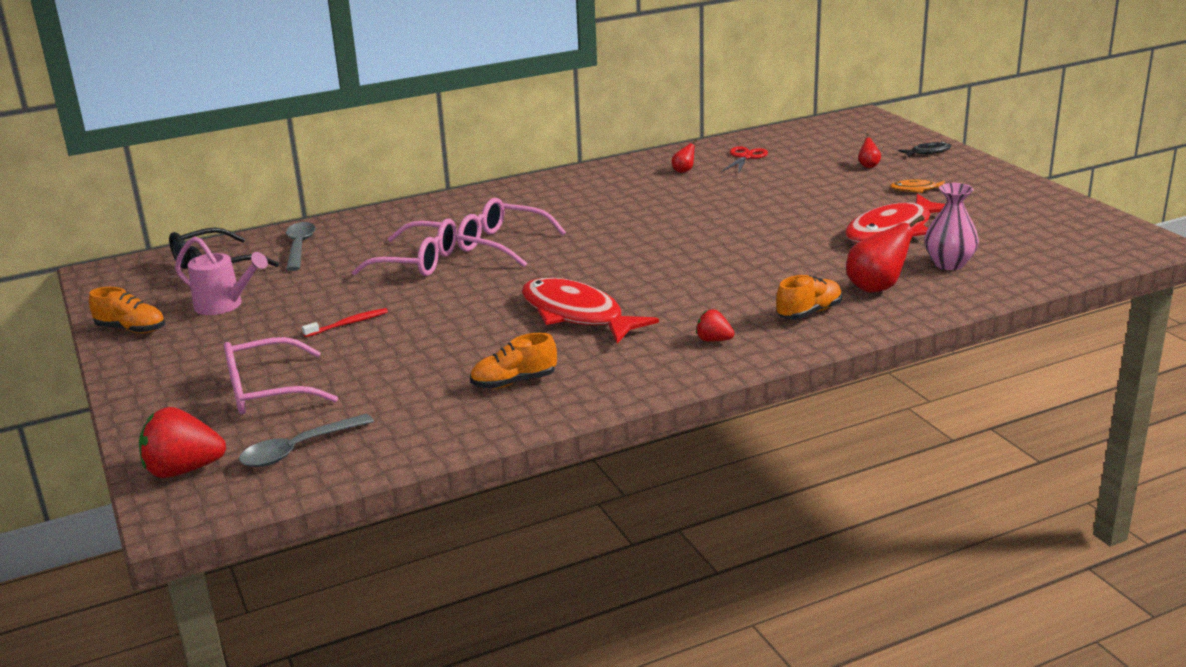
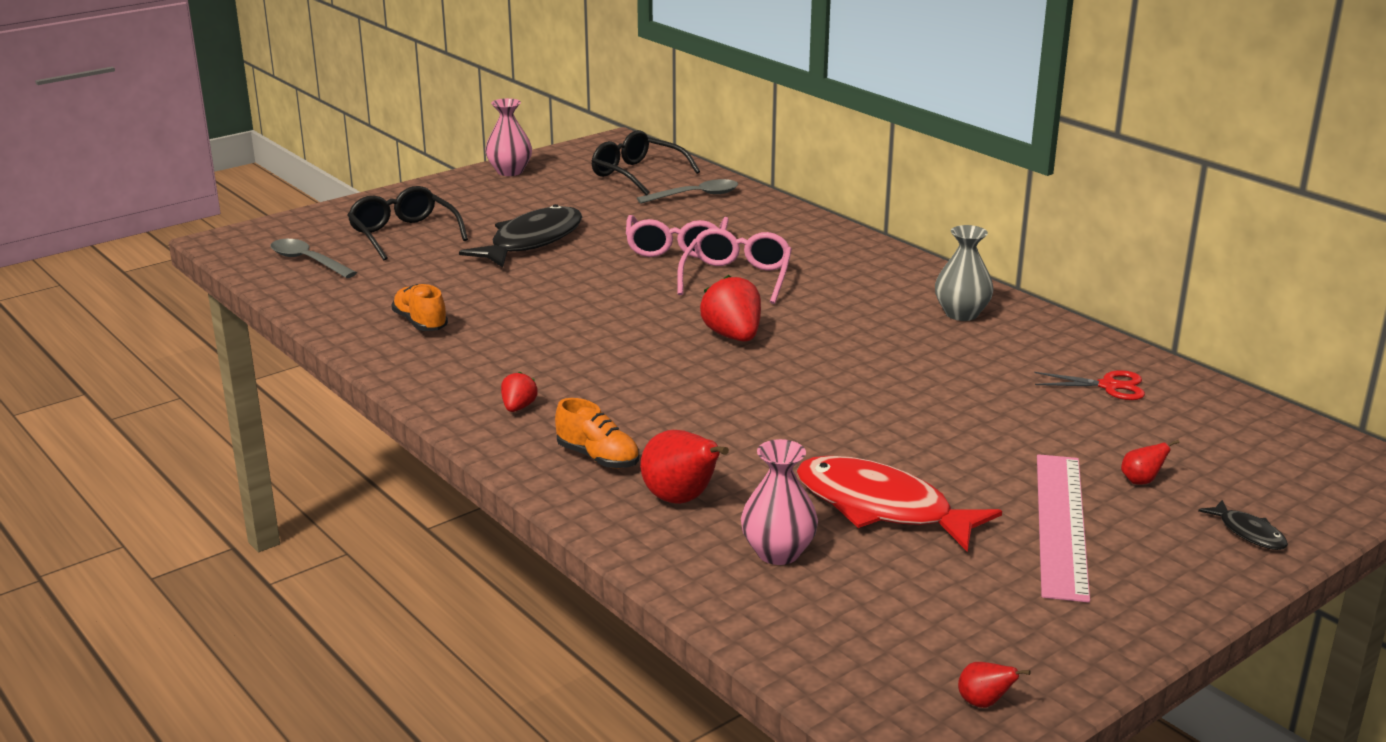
camera: 75 degrees right, 0 degrees up
orange shoe [89,287,165,333] -> pink vase [485,98,532,176]
red strawberry [139,407,226,478] -> red strawberry moved to [700,275,761,342]
pink watering can [175,236,268,315] -> none
pink glasses [224,337,338,414] -> black glasses [347,186,468,260]
red toothbrush [302,308,388,337] -> black fish [459,204,582,267]
red fish [522,278,659,344] -> none
red pear [672,140,697,173] -> red pear moved to [958,662,1030,708]
orange fish [890,180,945,193] -> pink ruler [1037,454,1090,603]
none -> grey vase [935,225,994,321]

